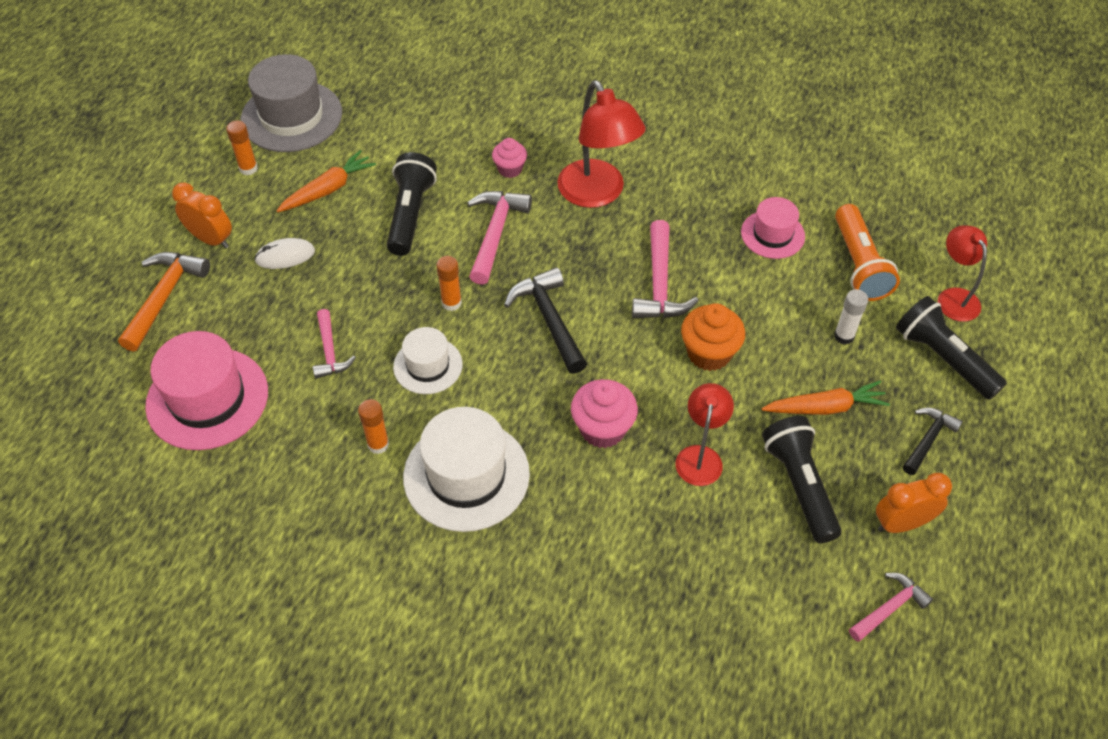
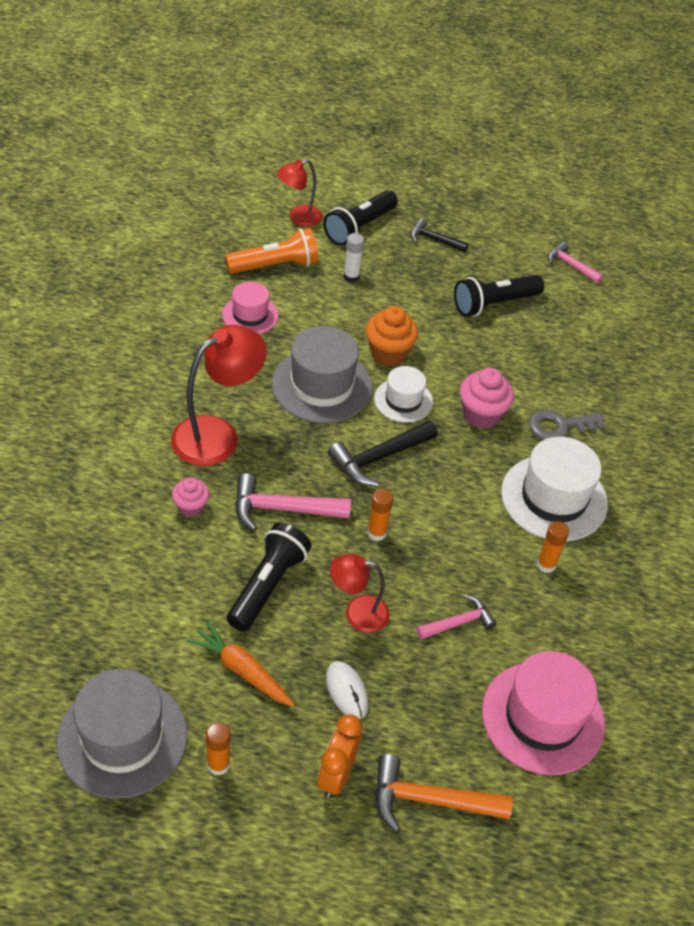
camera: 105 degrees left, 5 degrees down
black flashlight [387,152,437,256] -> black flashlight turned 120 degrees clockwise [227,522,311,632]
white hat [393,327,463,394] -> white hat moved to [374,366,433,423]
pink hammer [632,220,699,318] -> grey hat [272,326,373,423]
red lamp [675,383,734,486] -> red lamp moved to [330,554,390,633]
orange carrot [762,381,890,415] -> none
orange clock [876,473,952,533] -> none
none -> grey key [529,410,605,440]

